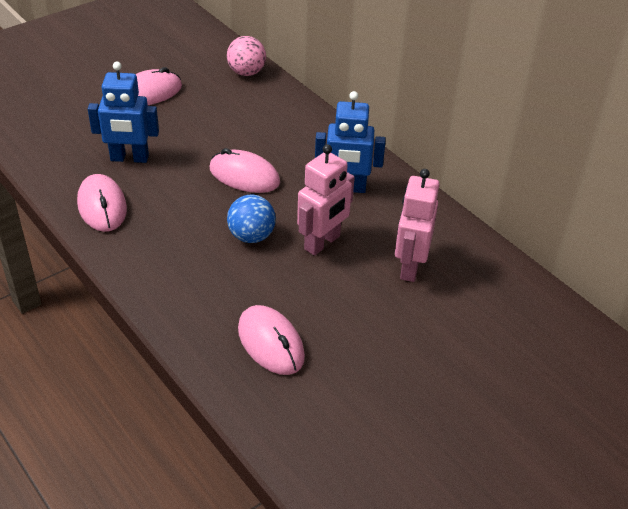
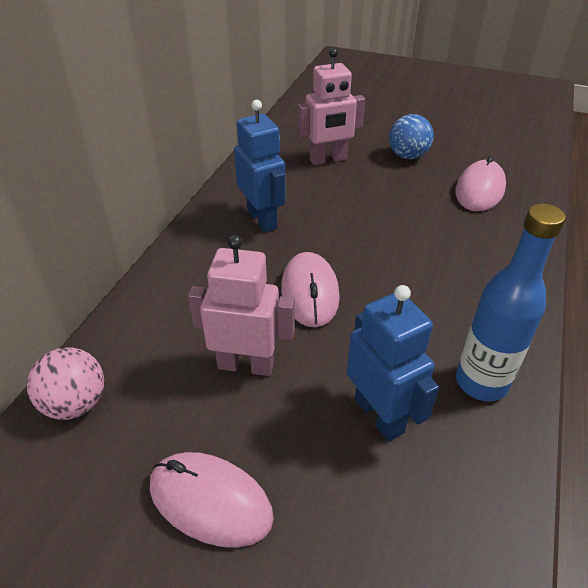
camera: 120 degrees left, 0 degrees up
pink mouse [77,174,127,232] -> blue bottle [456,203,566,402]
blue ball [227,195,276,243] -> blue ball moved to [389,114,434,159]
pink robot [297,144,355,256] -> pink robot moved to [188,235,295,376]

